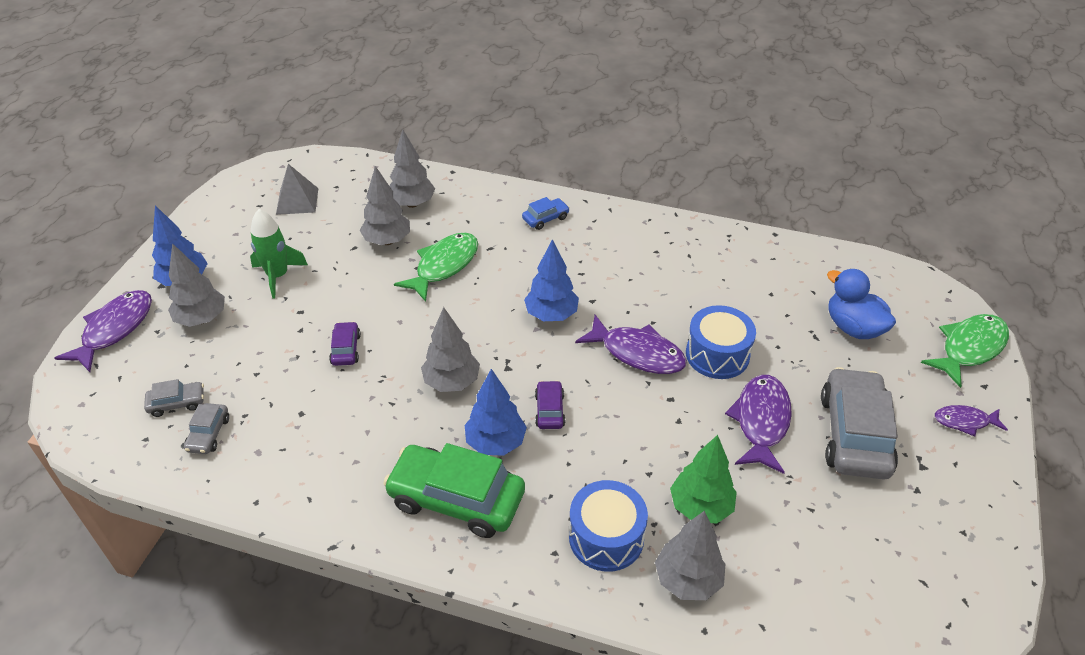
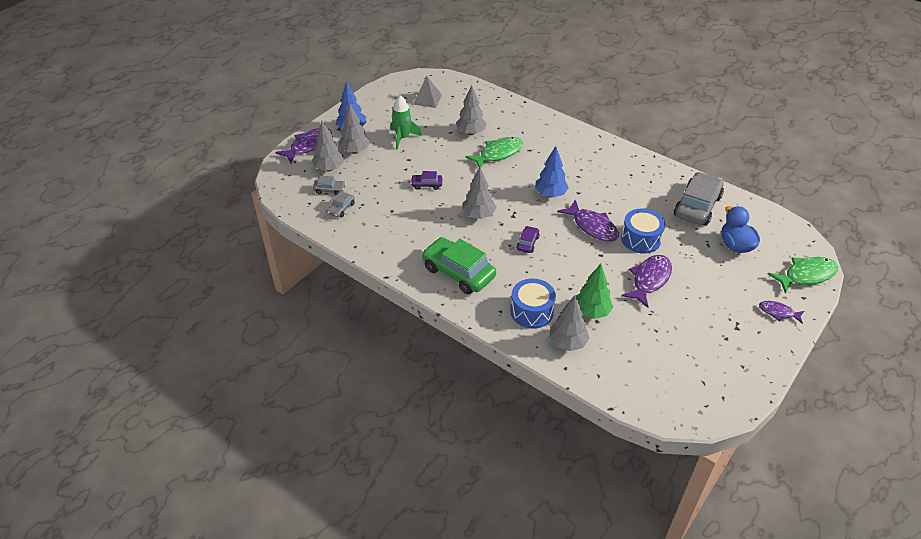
camera: 20 degrees right, 0 degrees up
purple car [329,321,361,366] -> purple car turned 105 degrees counterclockwise [411,171,442,190]
grey tree [389,129,435,208] -> grey tree moved to [311,120,344,171]
blue tree [465,369,527,456] -> none
blue car [522,197,570,230] -> none
grey car [821,367,898,480] -> grey car moved to [674,172,724,226]

